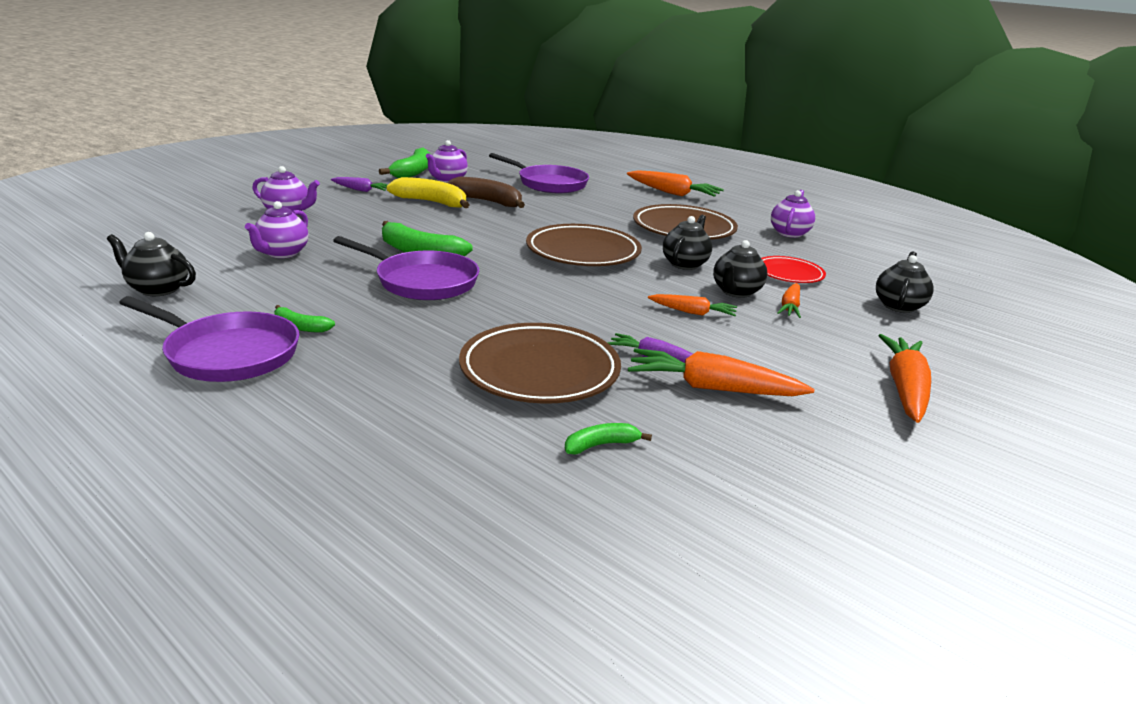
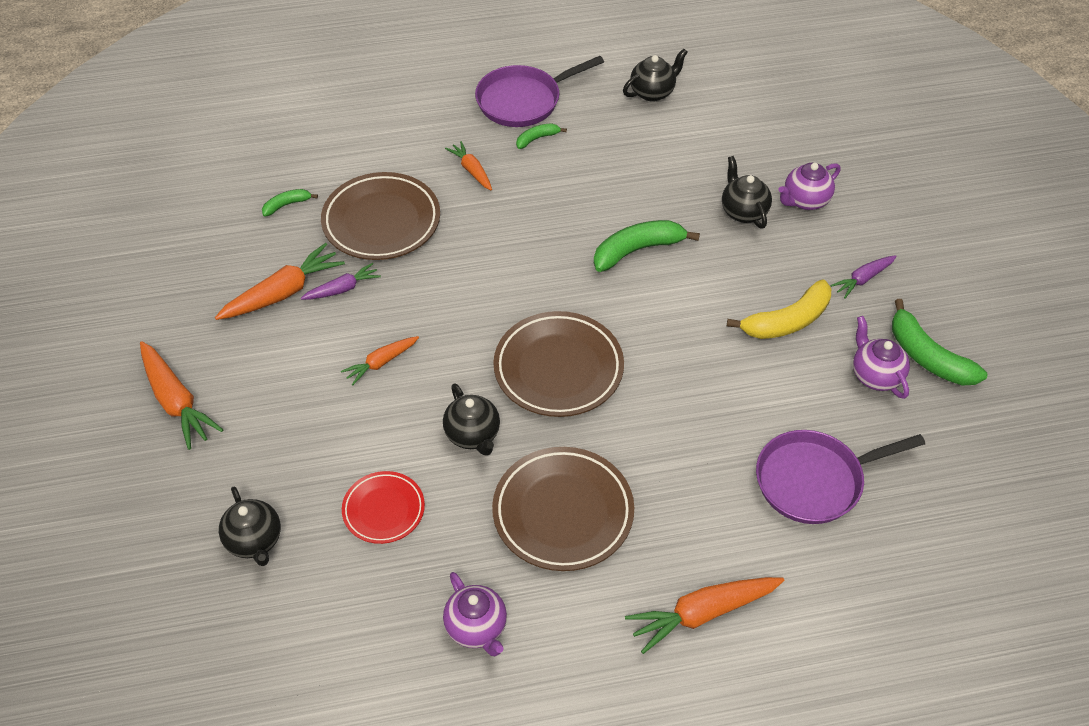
camera: 130 degrees right, 25 degrees up
purple teapot [245,201,309,258] -> none
purple pan [333,236,479,300] -> none
brown banana [447,177,525,208] -> none
green banana [565,423,652,455] -> green banana turned 135 degrees counterclockwise [262,189,318,217]
black teapot [713,240,767,298] -> black teapot moved to [722,156,772,228]
orange carrot [777,283,801,318] -> orange carrot moved to [445,141,492,191]

